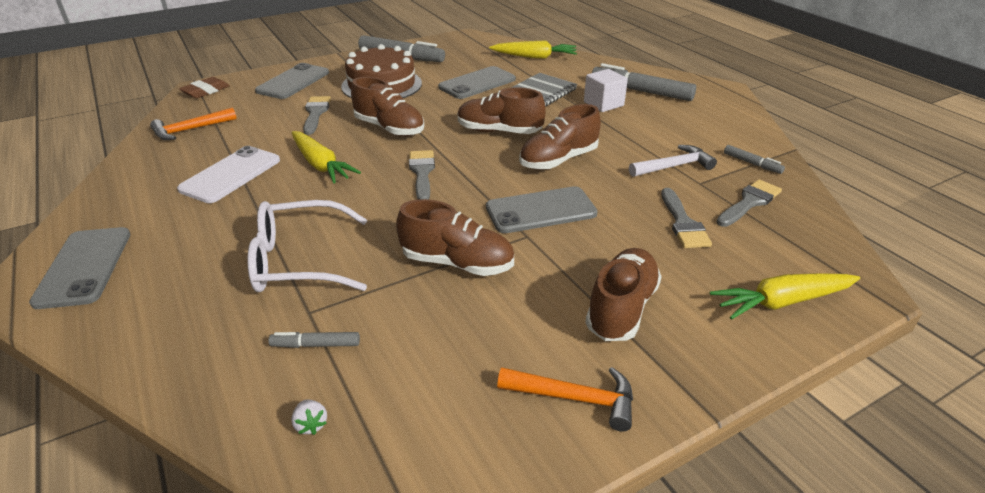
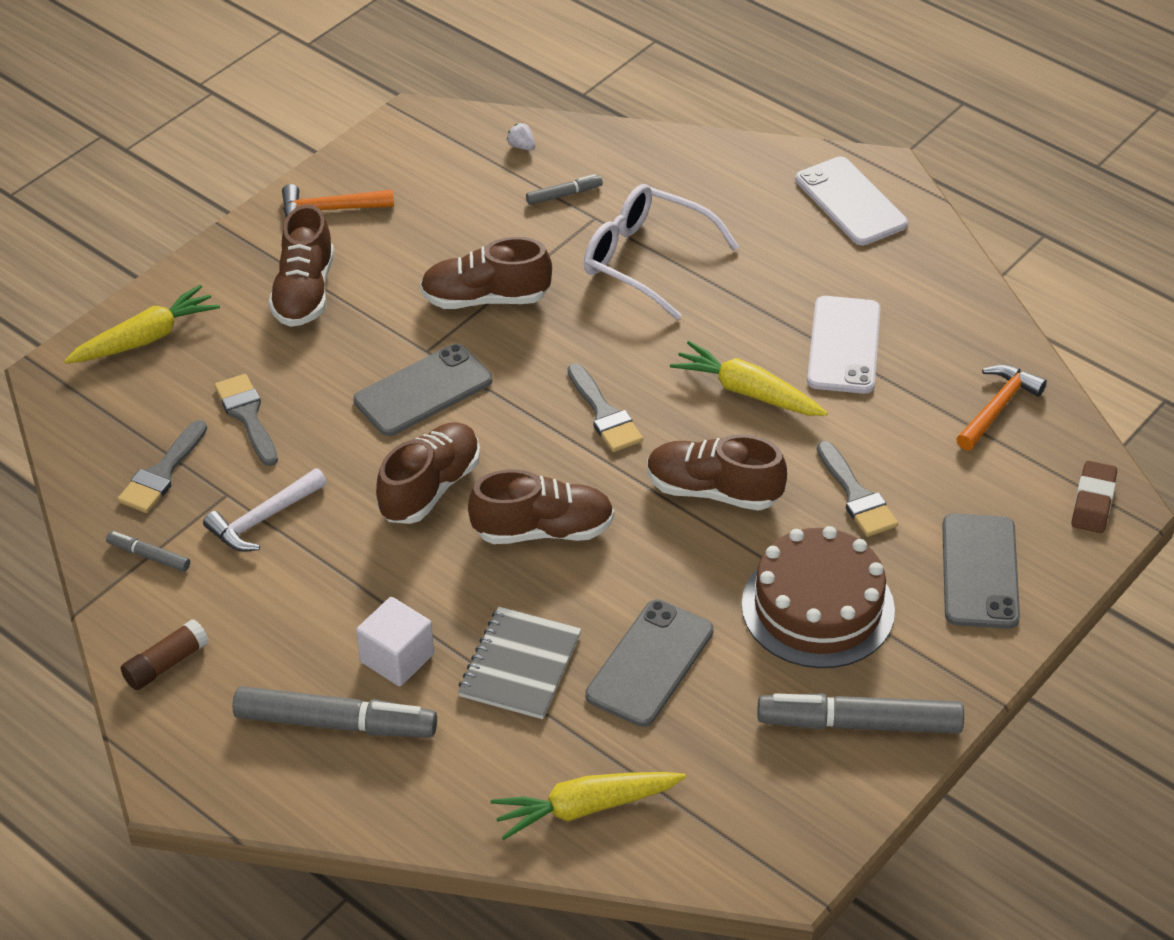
camera: 160 degrees right, 10 degrees up
grey phone [29,227,130,309] -> white phone [796,157,908,245]
white glasses [247,200,367,292] -> white glasses turned 120 degrees counterclockwise [584,184,739,320]
none -> brown glue stick [121,619,209,690]

